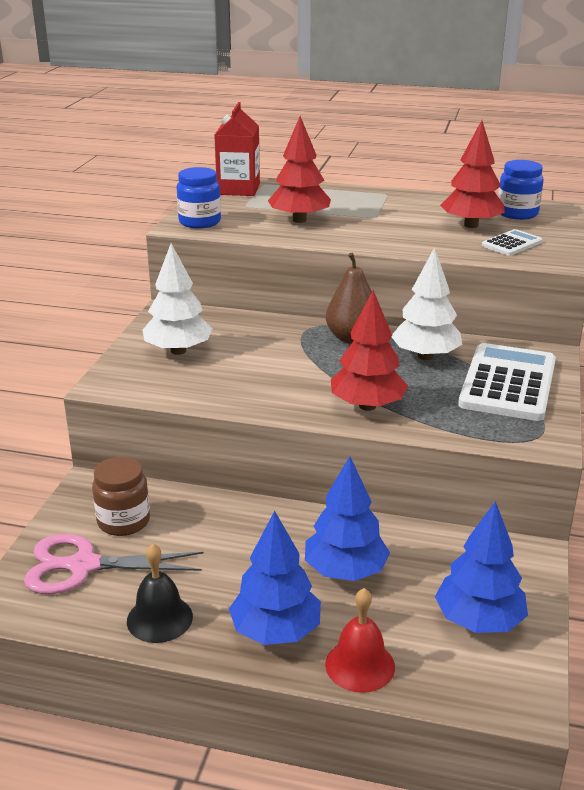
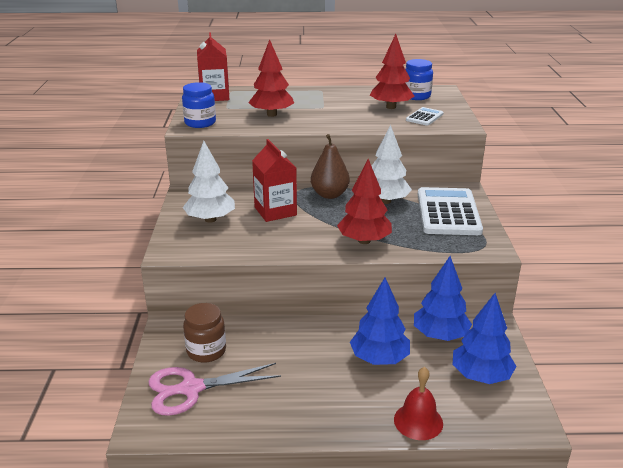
camera: 15 degrees left, 0 degrees up
black bell [127,543,193,643] -> none
blue tree [229,511,321,645] -> blue tree moved to [414,256,472,341]
none -> red carton [252,139,297,222]

